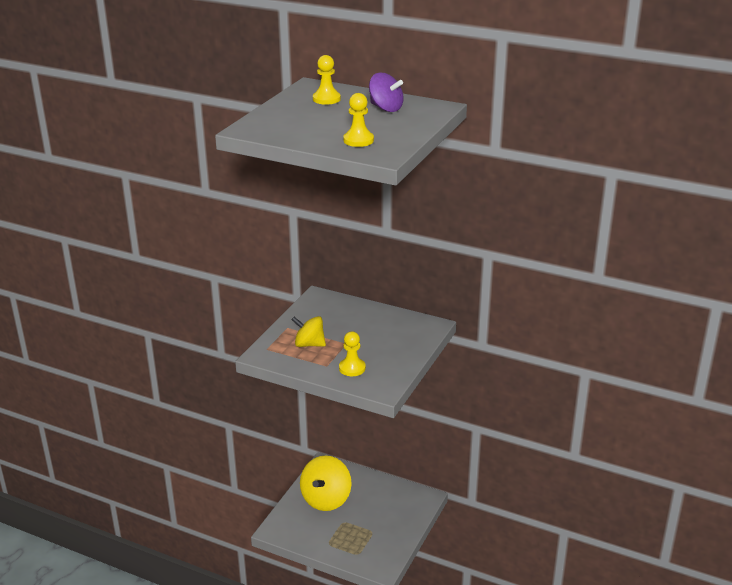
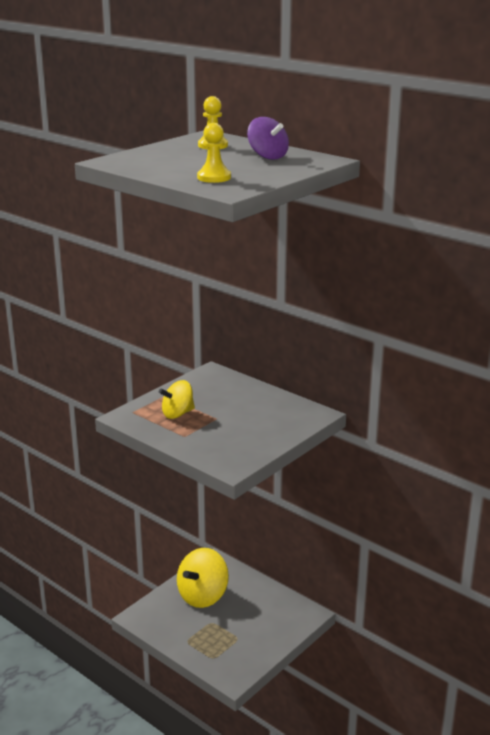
camera: 15 degrees right, 5 degrees down
yellow spinning top [291,316,326,347] -> yellow spinning top turned 60 degrees counterclockwise [159,380,195,419]
yellow pawn [339,331,366,376] -> none

